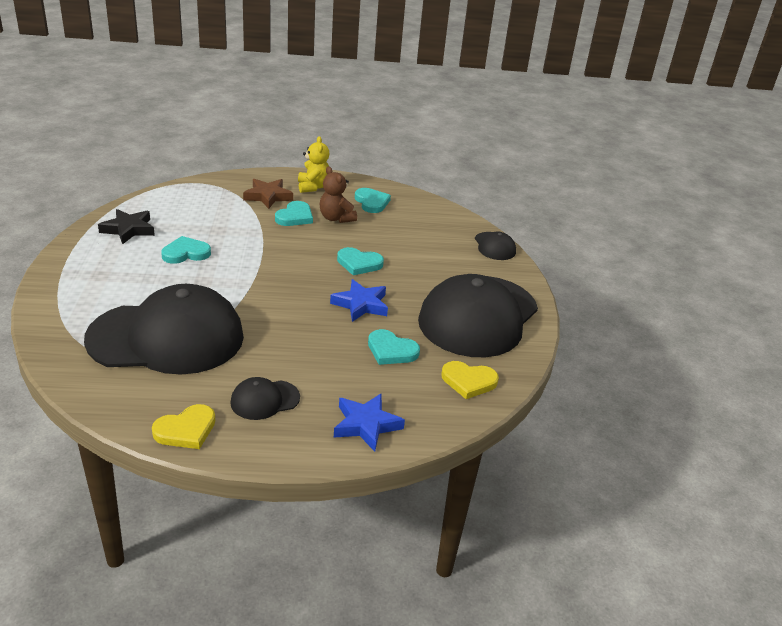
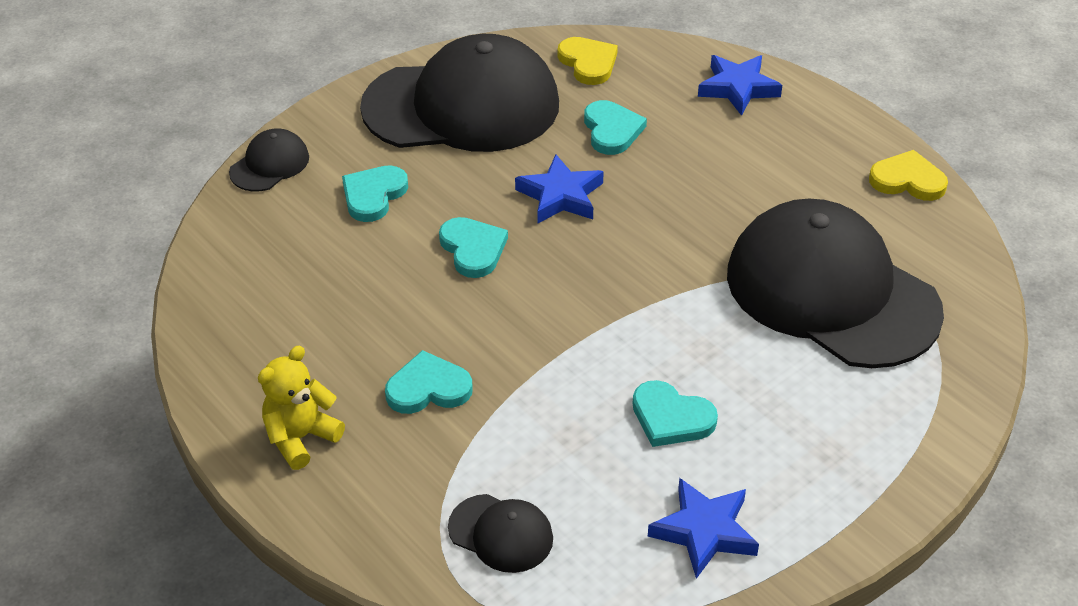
camera: 125 degrees left, 10 degrees up
black star [98,209,155,244] -> blue star [648,478,759,579]
black cap [230,377,300,420] -> black cap moved to [448,494,553,573]
brown star [243,179,293,209] -> none
brown teddy bear [320,166,357,223] -> none
turquoise heart [355,188,391,213] -> turquoise heart moved to [342,165,408,222]

